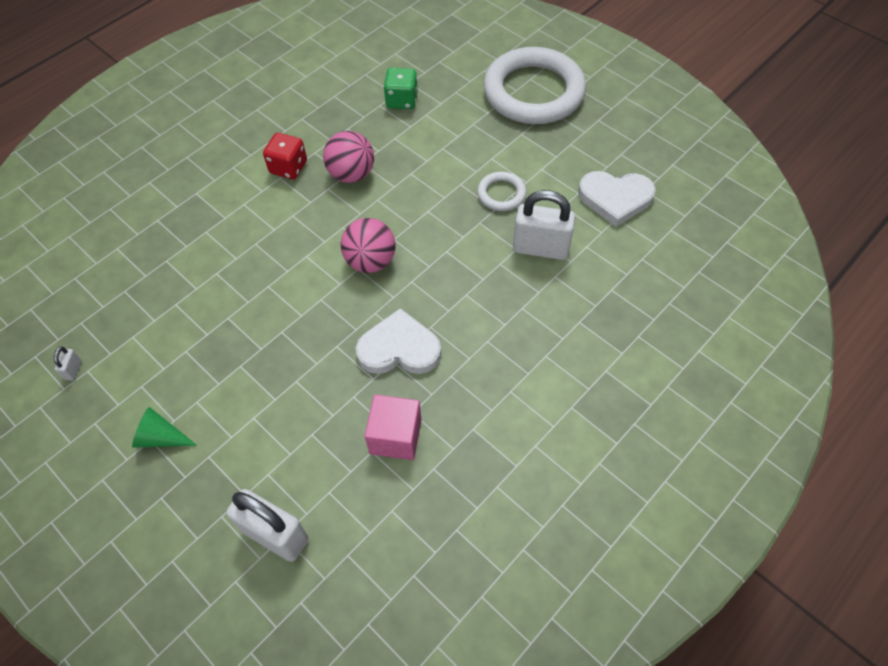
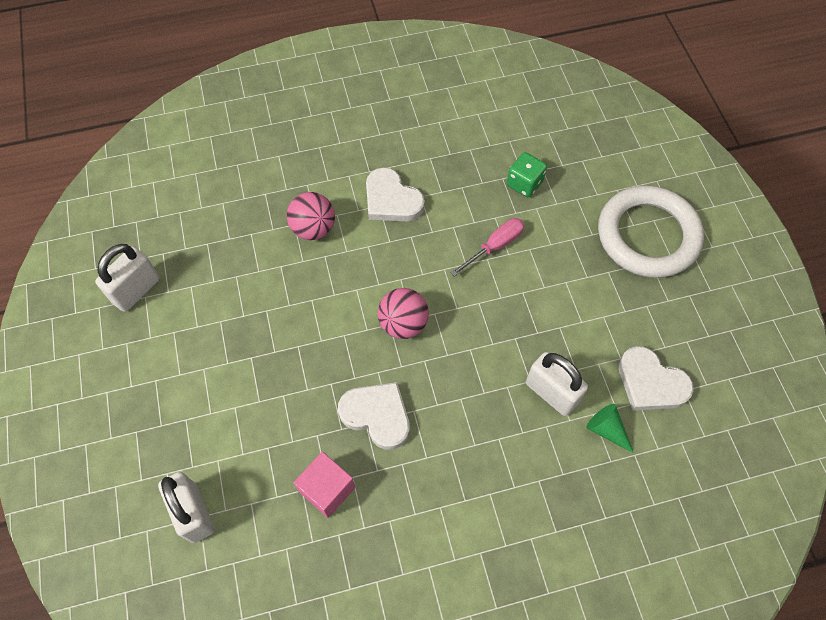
camera: 30 degrees right, 5 degrees up
white padlock [54,347,82,380] -> white padlock [95,244,160,312], size x2.42
green cone [132,407,197,448] -> green cone moved to [587,404,634,453]
red dice [263,133,307,179] -> white heart [366,167,425,221]
pink ball [323,131,374,183] -> pink ball moved to [287,192,335,240]
white ring [477,172,526,211] -> none
none -> pink screwdriver [450,218,525,277]

